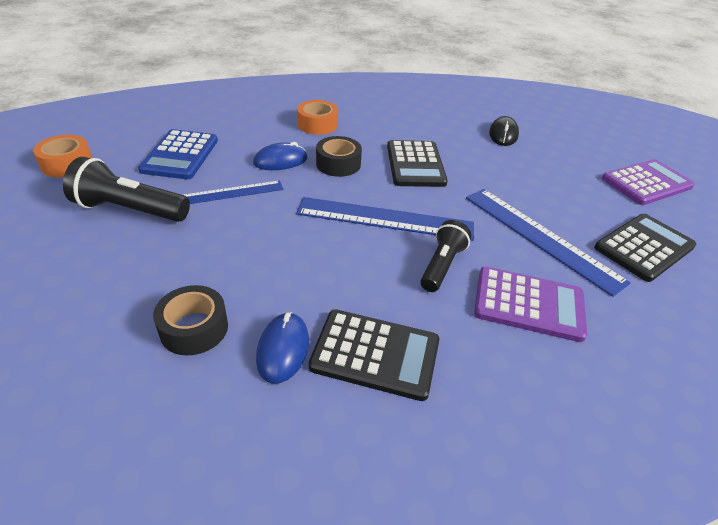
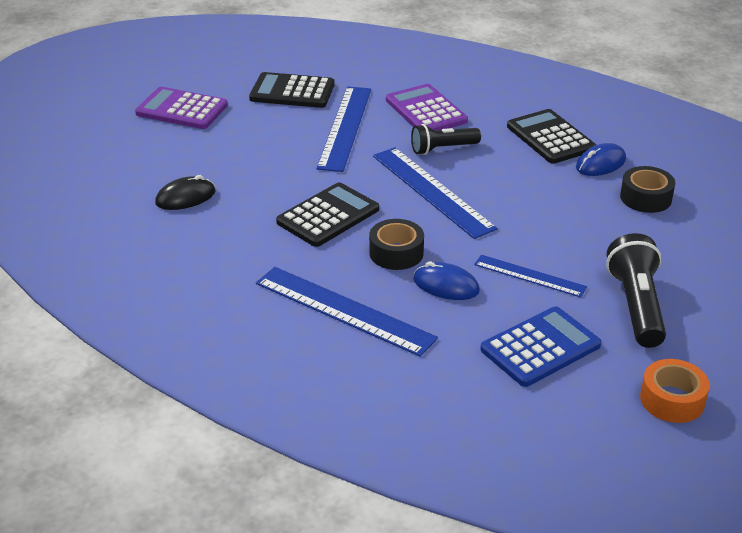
camera: 130 degrees left, 5 degrees down
black flashlight [63,157,190,222] -> black flashlight turned 150 degrees counterclockwise [606,233,666,348]
orange tape [297,100,338,135] -> blue ruler [256,267,438,357]

